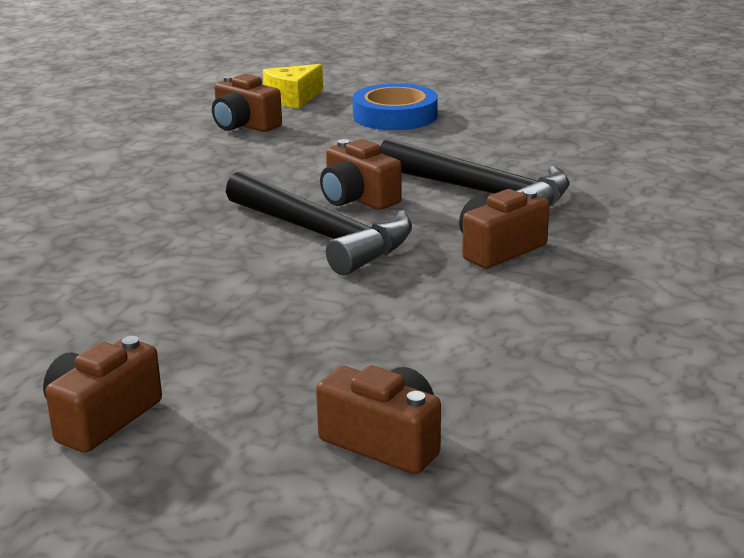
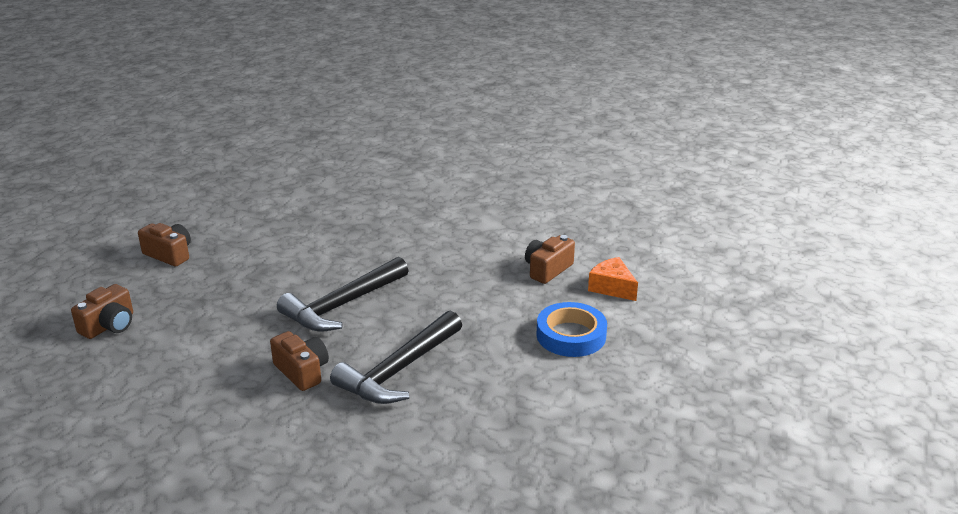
camera: 90 degrees right, 5 degrees up
yellow cheese [263,64,323,108] -> orange cheese [588,257,638,301]
brown camera [320,139,402,210] -> none

